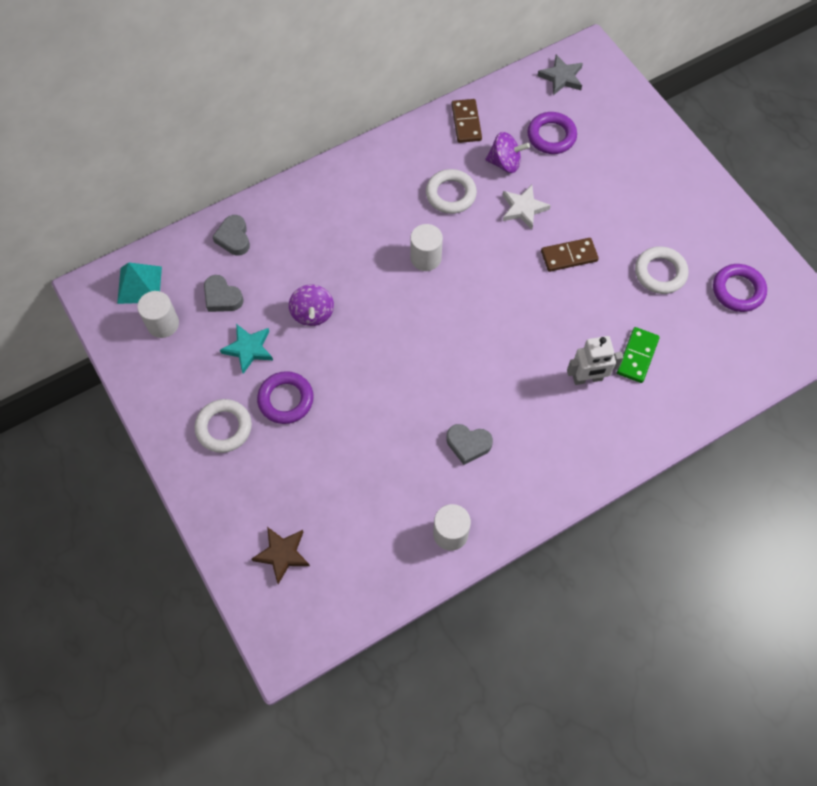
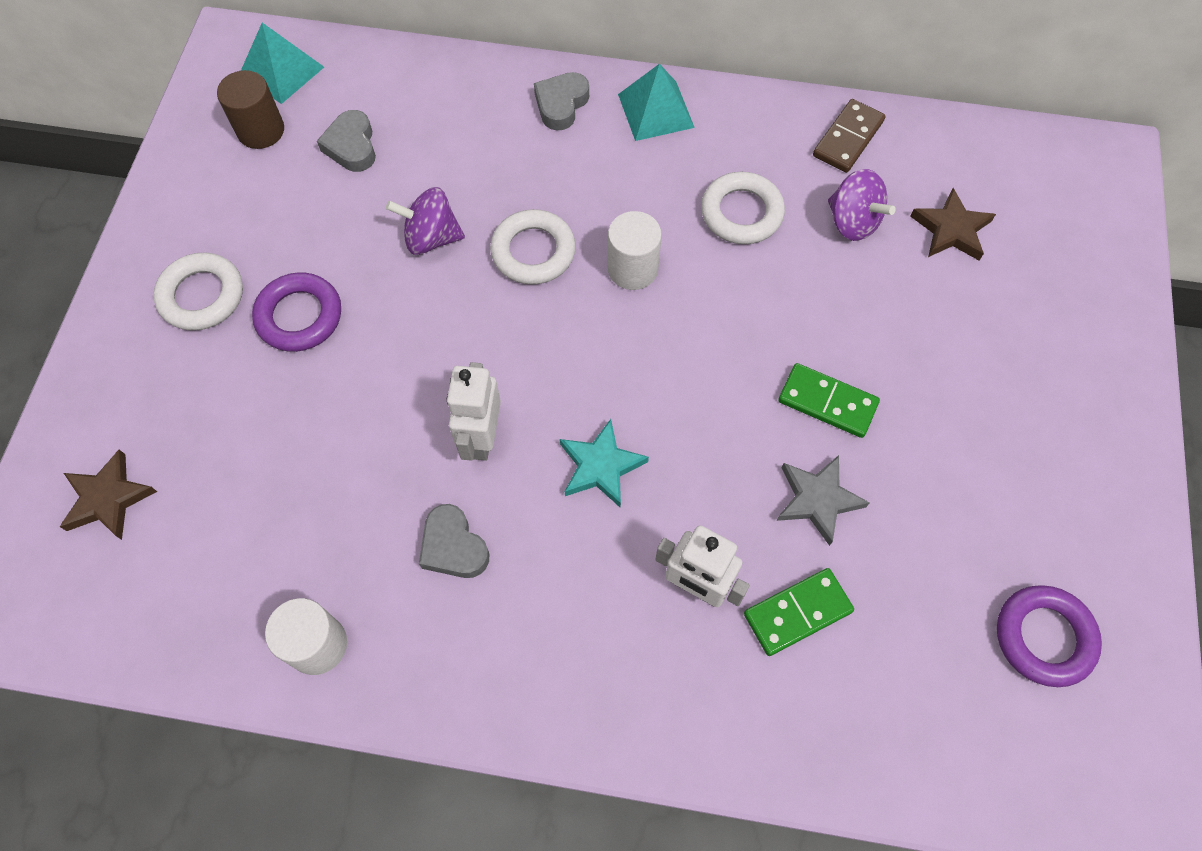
camera: 40 degrees right, 0 degrees up
white cylinder [137,291,179,338] -> brown cylinder [217,70,284,149]
grey heart [212,215,250,256] -> grey heart moved to [534,72,589,131]
turquoise star [220,324,273,374] -> turquoise star moved to [560,419,649,508]
purple spinning top [289,285,334,326] -> purple spinning top turned 60 degrees clockwise [386,187,465,255]
white star [503,185,551,229] -> none
purple ring [527,112,577,154] -> brown star [910,188,996,261]
grey star [537,55,583,95] -> grey star moved to [776,455,870,546]
brown domino [541,238,599,272] -> green domino [778,363,880,438]
white ring [635,246,688,294] -> white ring moved to [490,209,576,285]
none -> white robot [447,362,501,461]
none -> turquoise pyramid [618,64,695,141]

